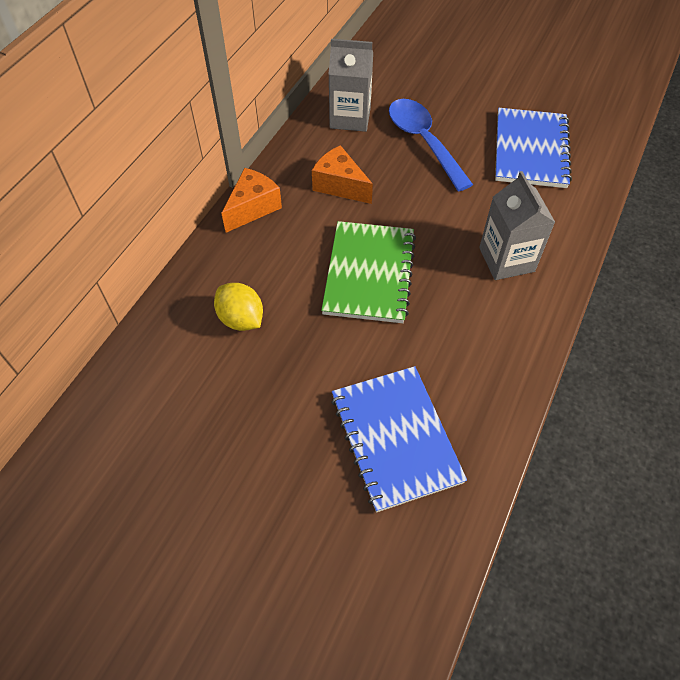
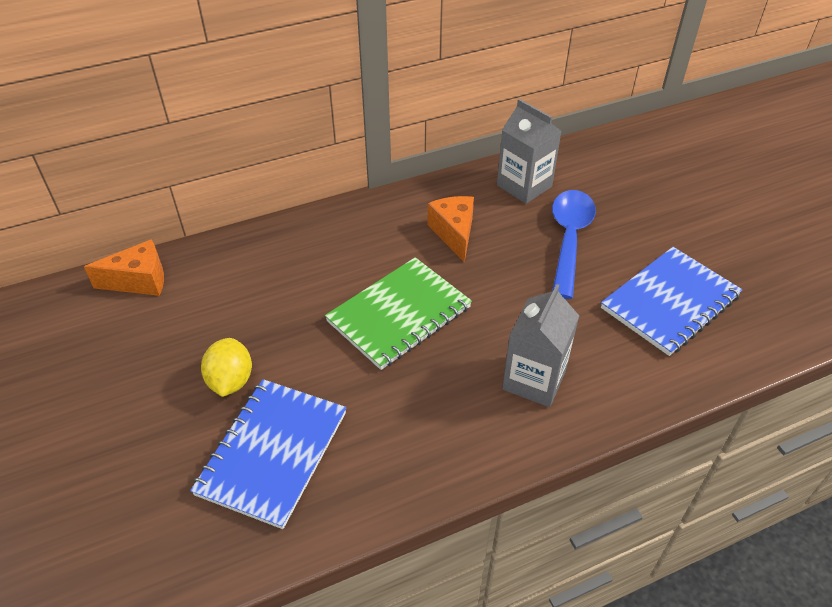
camera: 40 degrees right, 10 degrees down
yellow lemon [214,283,263,331] -> yellow lemon moved to [201,338,252,397]
orange cheese [221,168,282,233] -> orange cheese moved to [84,239,164,296]

